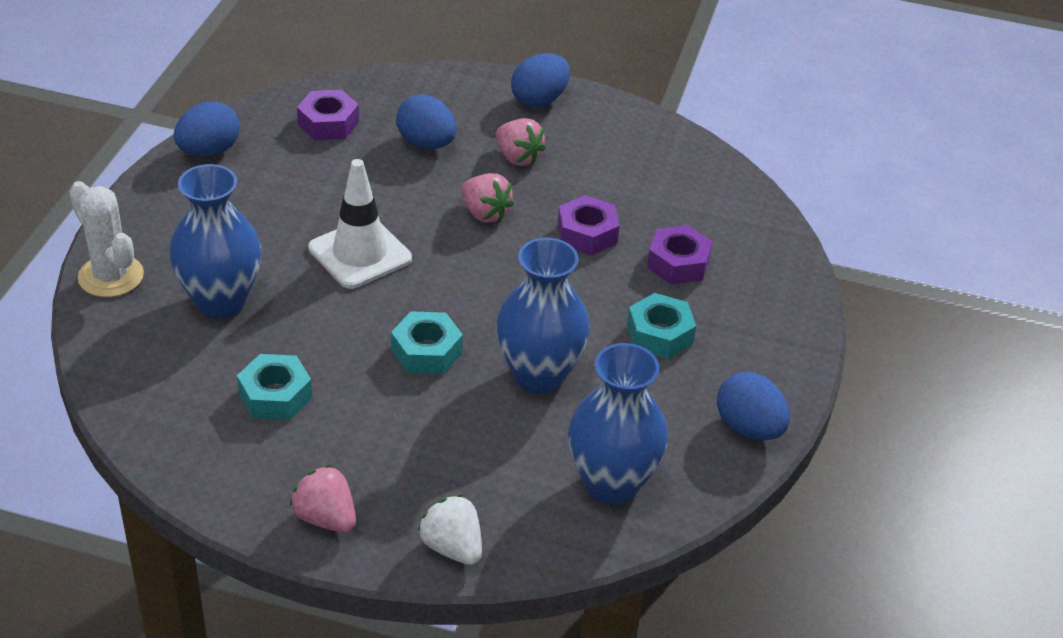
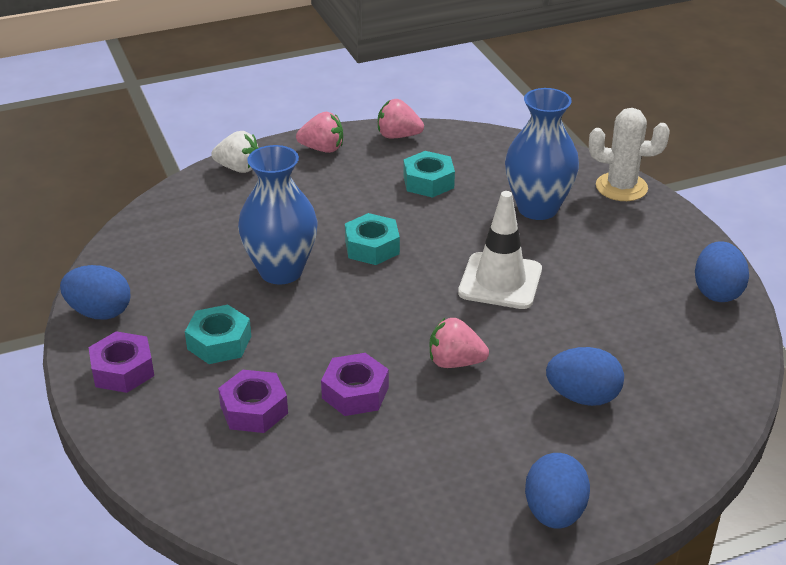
camera: 145 degrees right, 5 degrees down
purple nut [297,90,359,140] -> purple nut moved to [88,331,154,393]
pink strawberry [496,118,546,166] -> pink strawberry moved to [378,99,424,139]
blue vase [568,343,668,505] -> none

